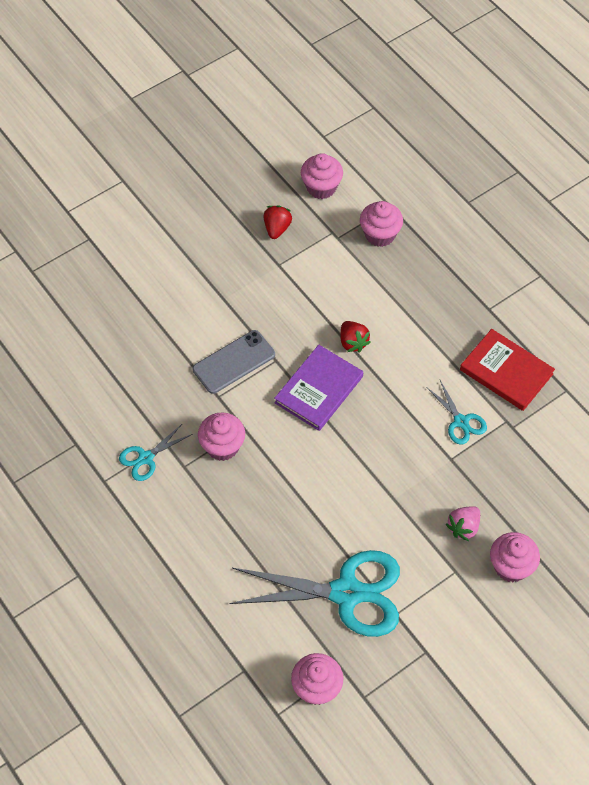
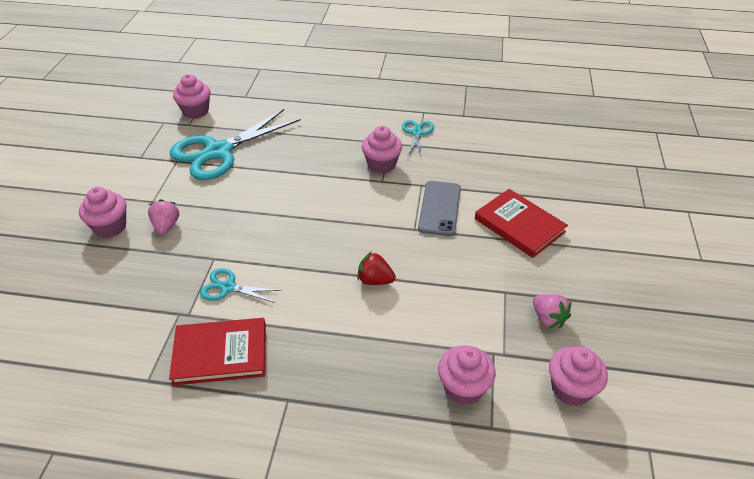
camera: 135 degrees right, 15 degrees down
red strawberry [264,205,292,239] -> pink strawberry [533,294,571,328]
purple book [274,345,363,431] -> none
none -> red book [475,189,568,258]

